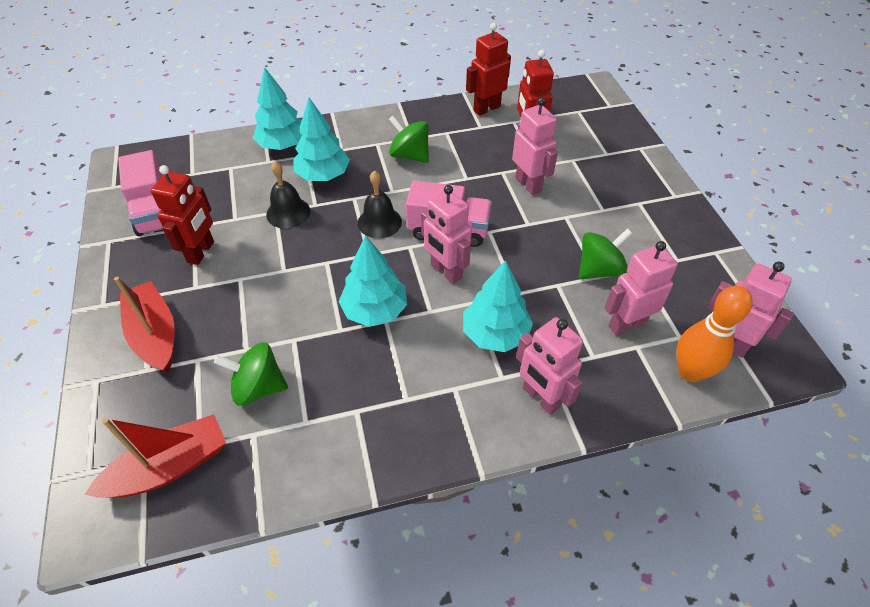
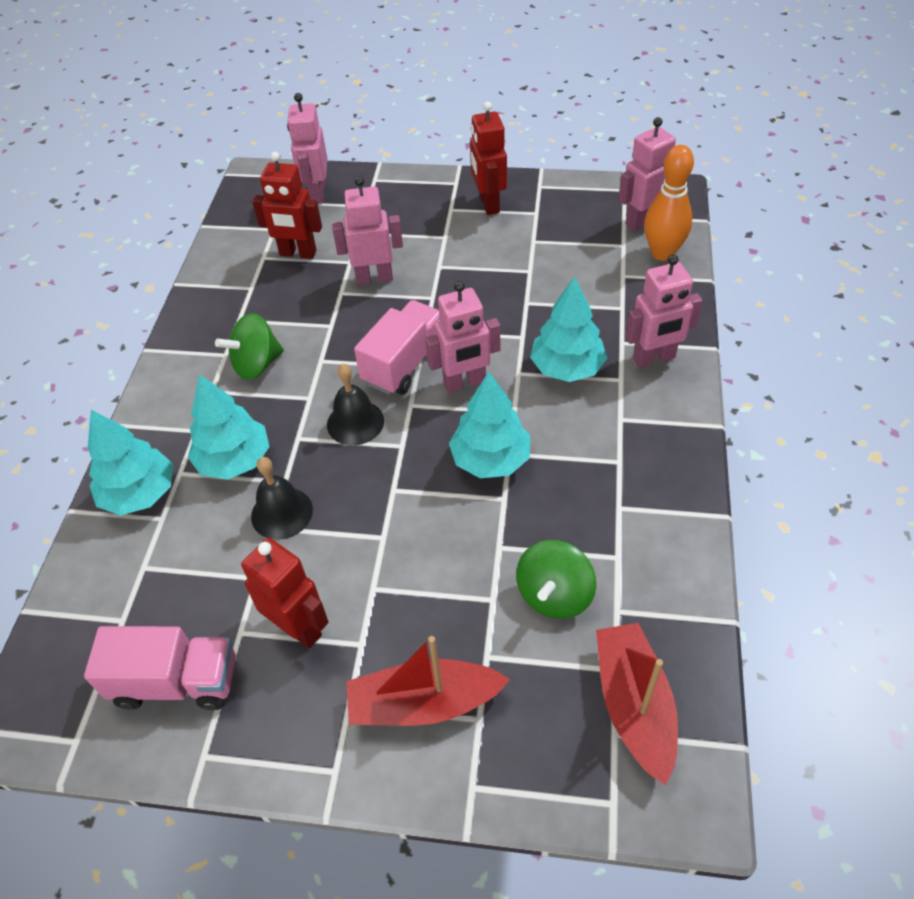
camera: 65 degrees left, 0 degrees up
red robot [466,23,511,116] -> red robot moved to [470,101,507,215]
green spinning top [579,228,632,279] -> none
pink robot [604,241,678,336] -> pink robot moved to [287,93,327,204]

